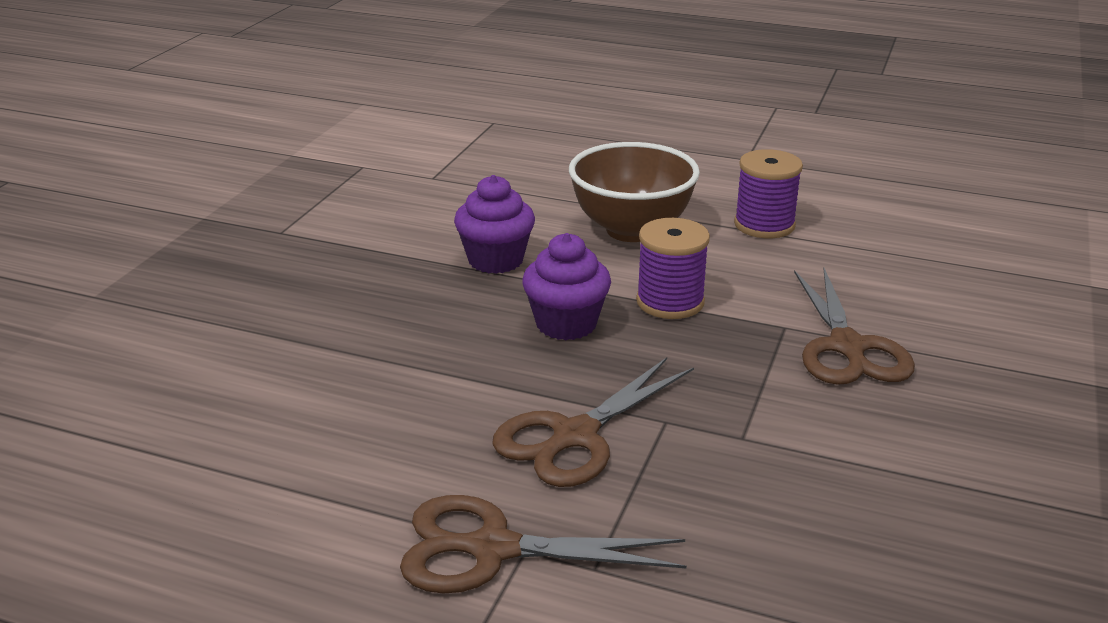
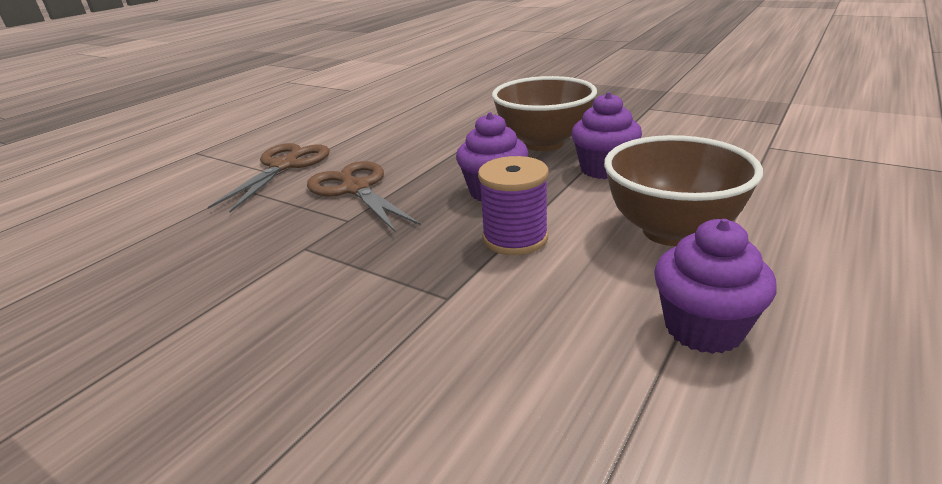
camera: 105 degrees right, 0 degrees up
purple spool [734,149,803,238] -> purple cupcake [654,219,777,354]
brown scissors [794,268,915,385] -> none
none -> brown bowl [492,76,597,151]

